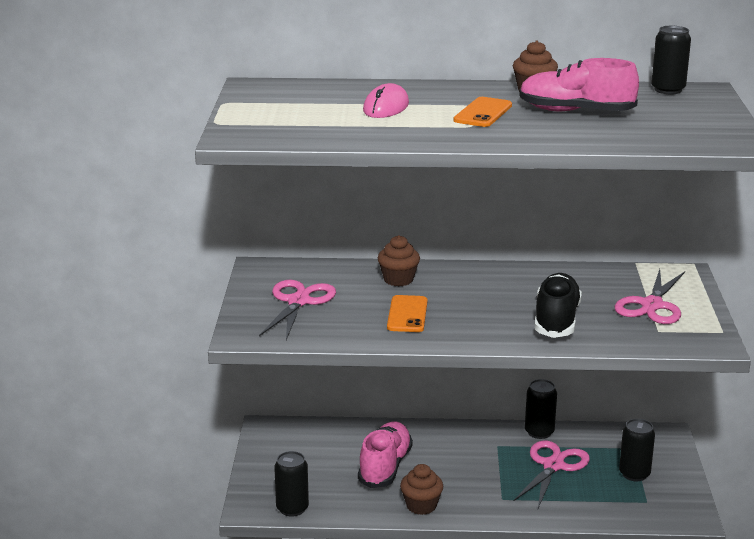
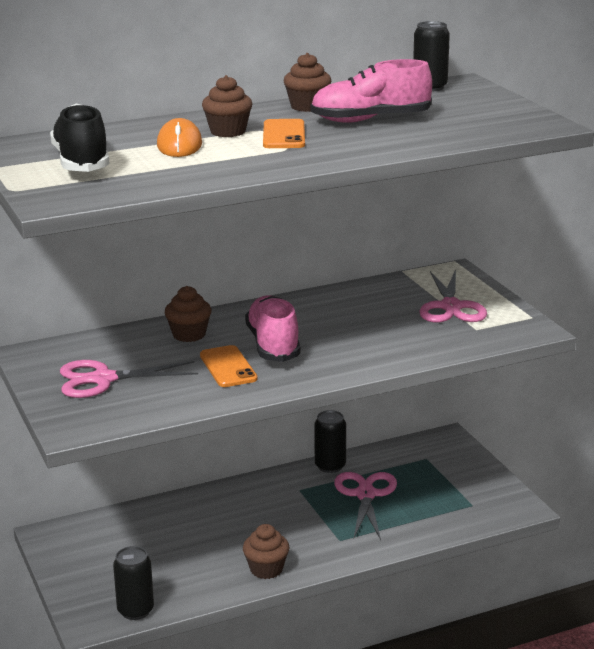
camera: 25 degrees left, 0 degrees up
pink scissors [259,280,336,340] -> pink scissors turned 90 degrees counterclockwise [60,360,198,398]
pink shoe [358,422,413,488] -> pink shoe moved to [245,295,300,362]
pink mouse [363,83,409,118] -> orange mouse [157,118,202,157]
black shoe [535,273,582,338] -> black shoe moved to [50,103,110,172]
black can [619,419,655,481] -> none
none -> brown cupcake [202,75,252,137]

